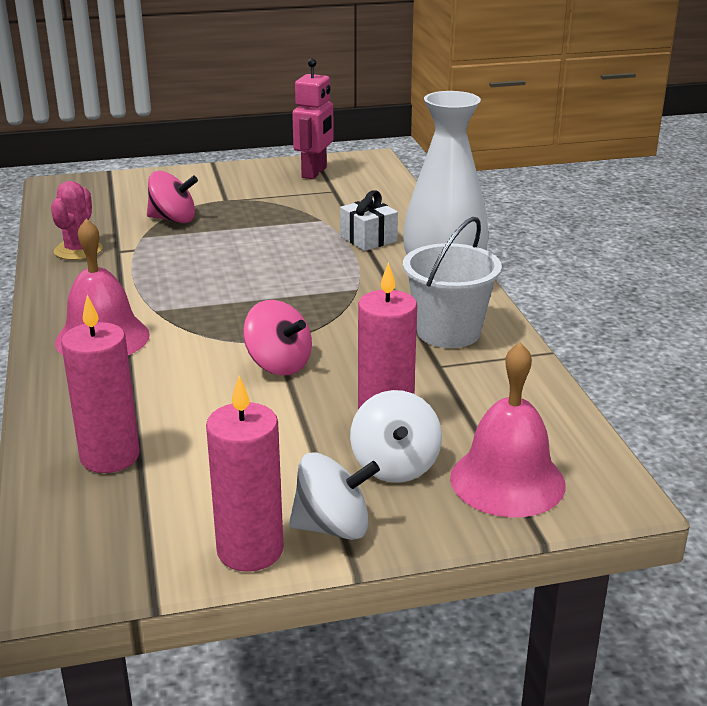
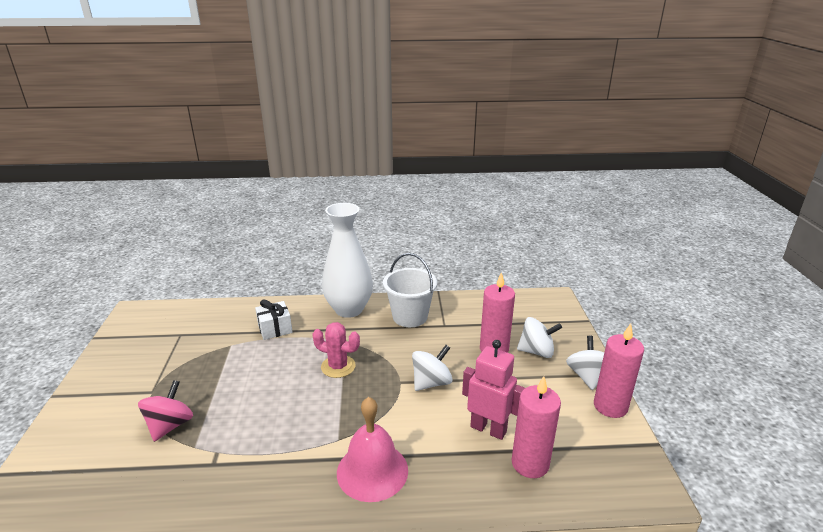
camera: 80 degrees left, 0 degrees up
pink cactus [51,181,102,260] -> pink cactus moved to [312,322,360,378]
pink spinning top [243,300,312,376] -> white spinning top [412,345,453,391]
pink robot [292,58,334,179] -> pink robot moved to [462,340,525,440]
pink bell [450,342,566,518] -> none

